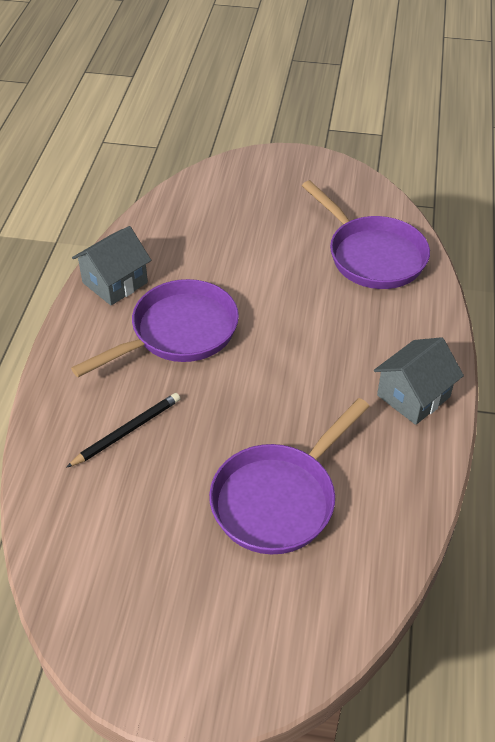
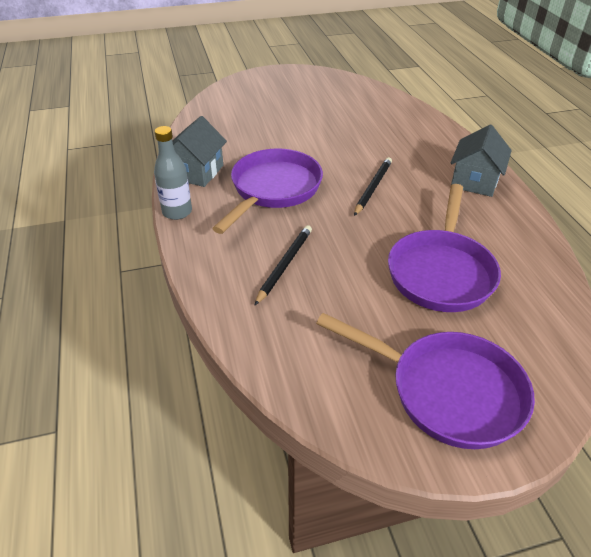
camera: 25 degrees left, 5 degrees down
purple pan [302,180,430,289] -> purple pan moved to [316,313,535,449]
none -> grey bottle [154,126,192,220]
none -> black pencil [354,157,392,216]

